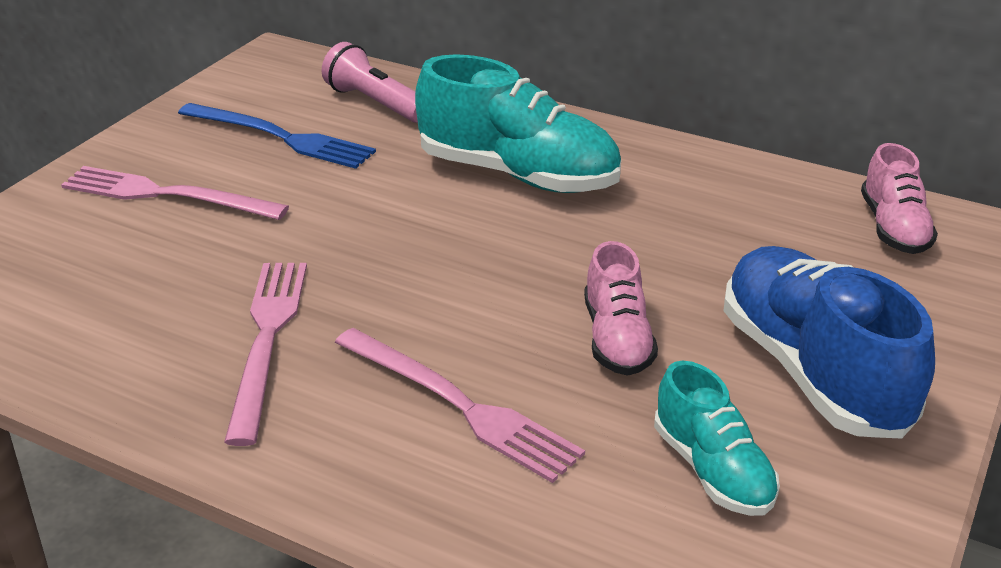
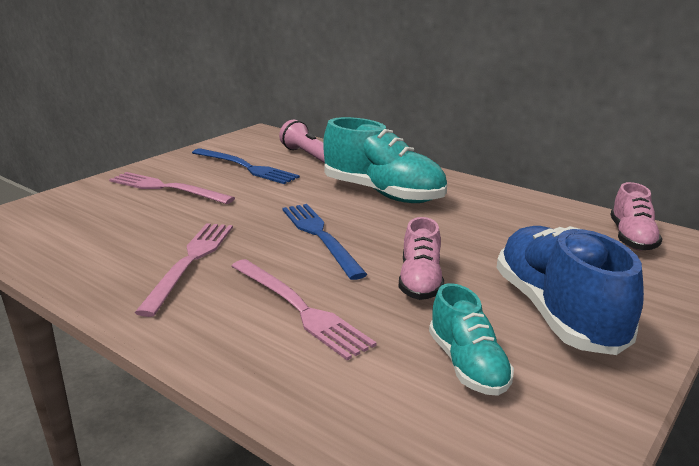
camera: 10 degrees right, 10 degrees down
none -> blue fork [282,204,368,280]

